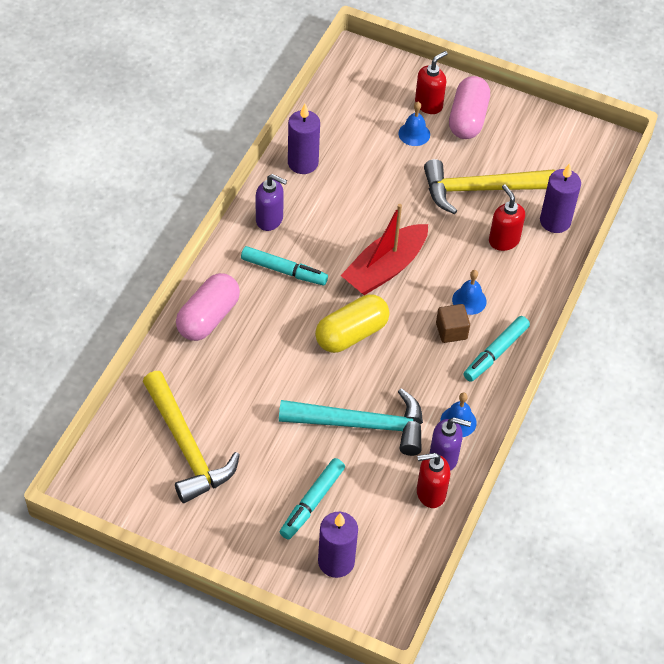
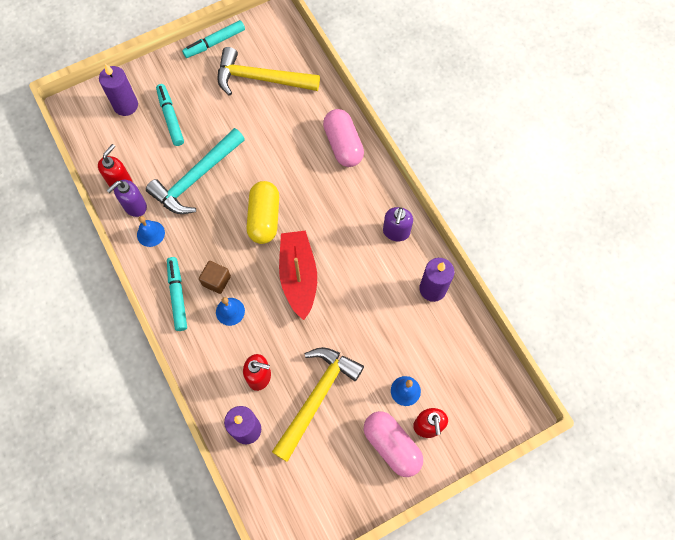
camera: 130 degrees right, 15 degrees up
turquoise marker [241,246,328,285] -> turquoise marker moved to [182,20,245,58]
purple soap dispenser [256,174,287,231] -> purple soap dispenser turned 45 degrees counterclockwise [383,207,413,241]

